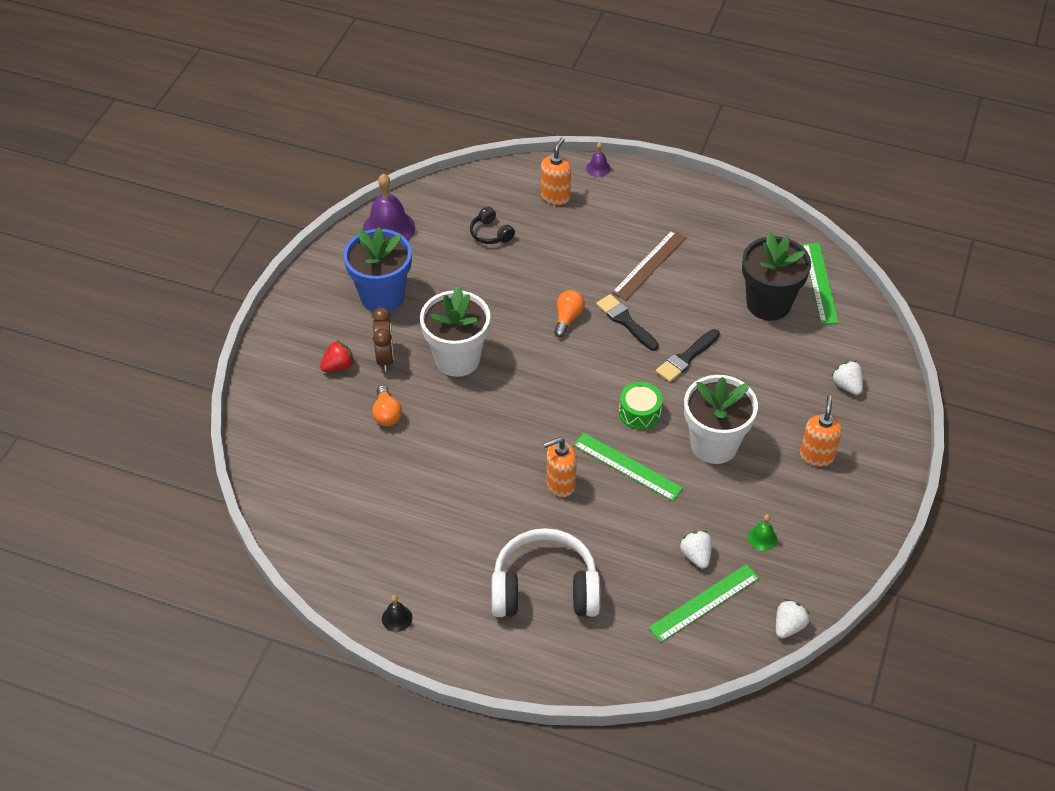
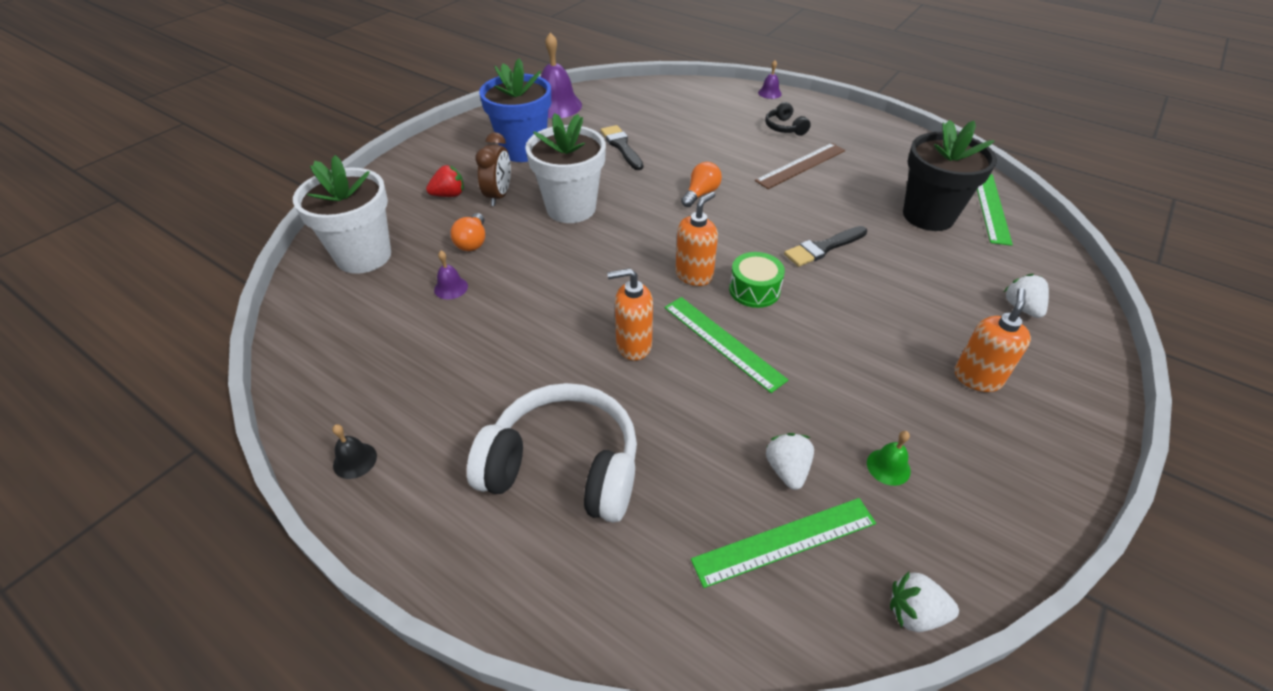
camera: 15 degrees right, 5 degrees down
black headphones [470,207,515,244] -> black headphones moved to [765,102,811,136]
orange soap dispenser [541,138,571,205] -> orange soap dispenser moved to [675,192,718,286]
black brush [596,294,659,351] -> black brush moved to [601,125,643,170]
white flower pot [684,375,758,464] -> white flower pot moved to [293,155,391,274]
white strawberry [776,599,809,638] -> white strawberry turned 135 degrees counterclockwise [890,571,959,632]
none -> purple bell [434,251,468,299]

